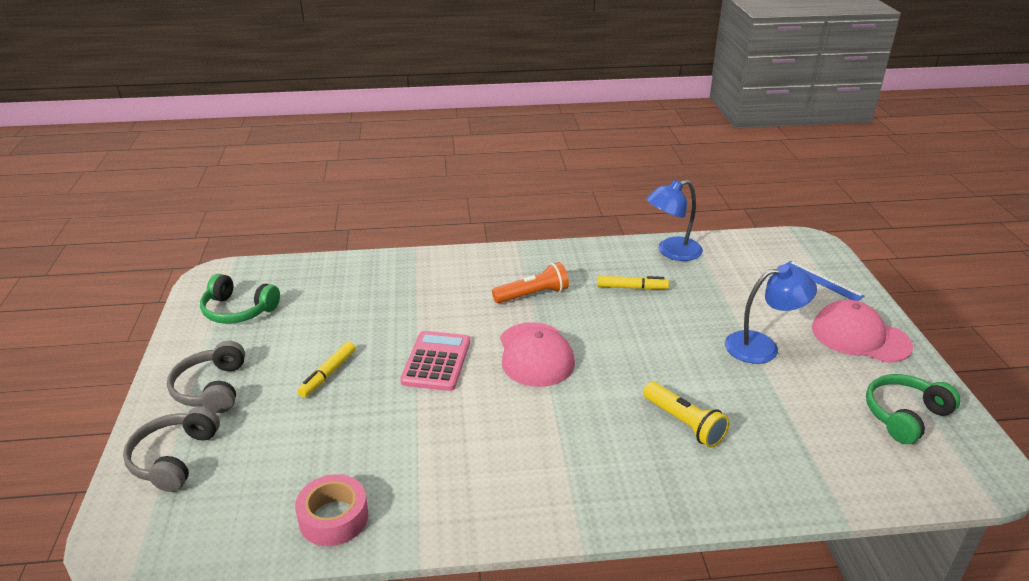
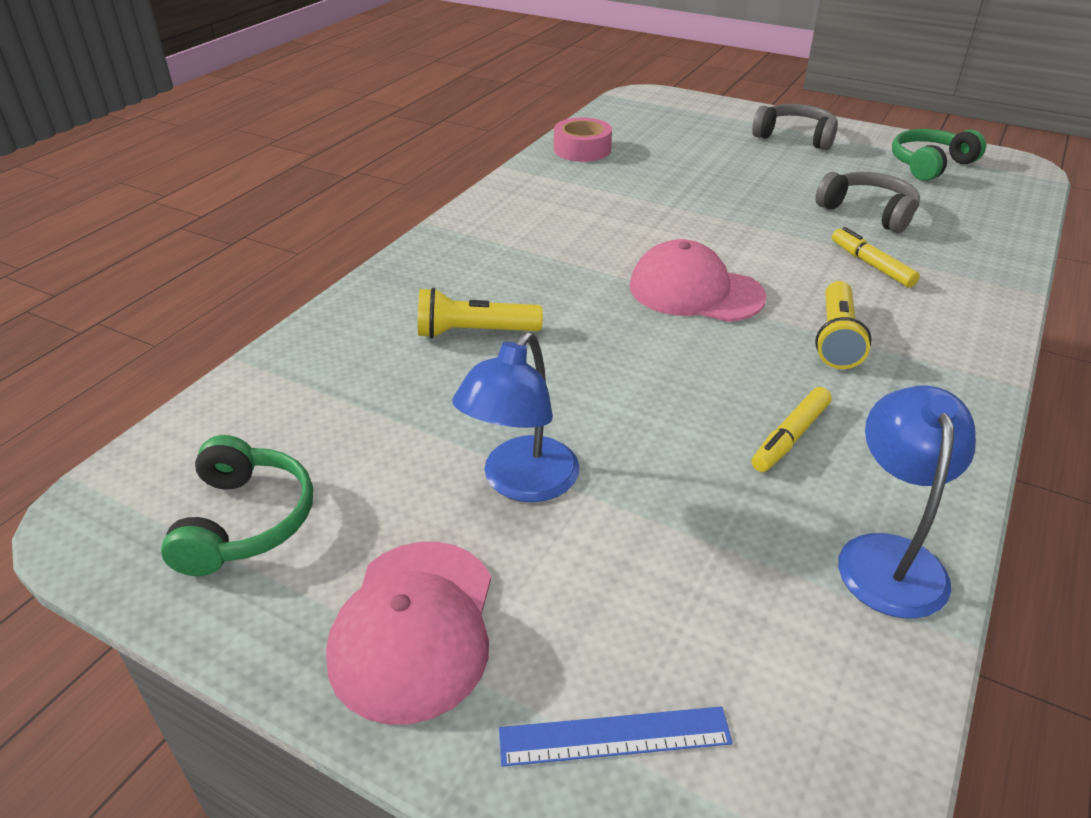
camera: 125 degrees right, 5 degrees up
grey headphones [123,407,220,492] -> grey headphones moved to [815,172,920,233]
yellow marker [297,341,356,397] -> yellow marker moved to [832,227,920,287]
pink calculator [400,331,470,391] -> none
orange flashlight [492,262,569,303] -> yellow flashlight [815,281,872,369]
pink cap [812,300,913,363] -> pink cap turned 120 degrees clockwise [326,542,491,725]

